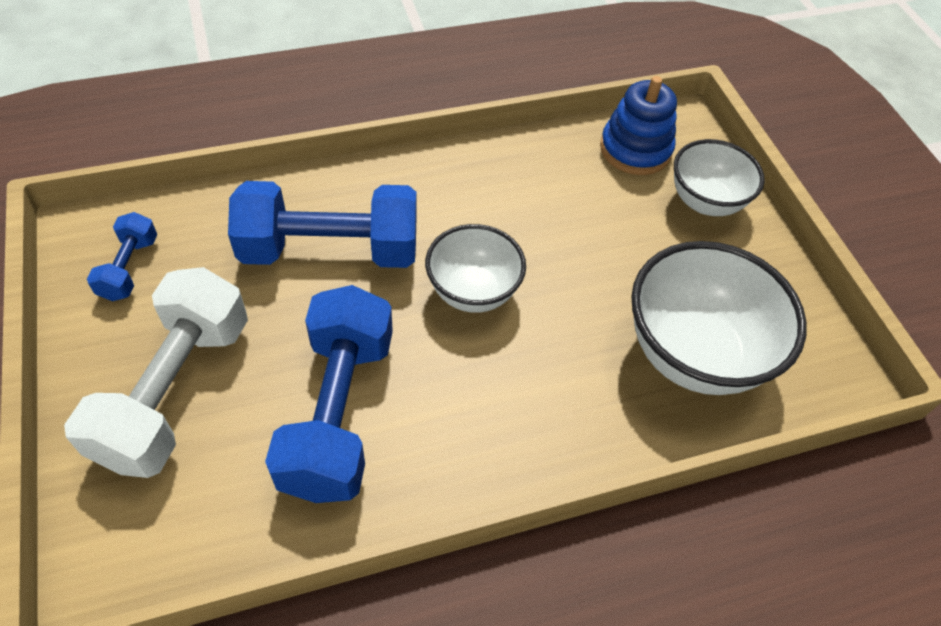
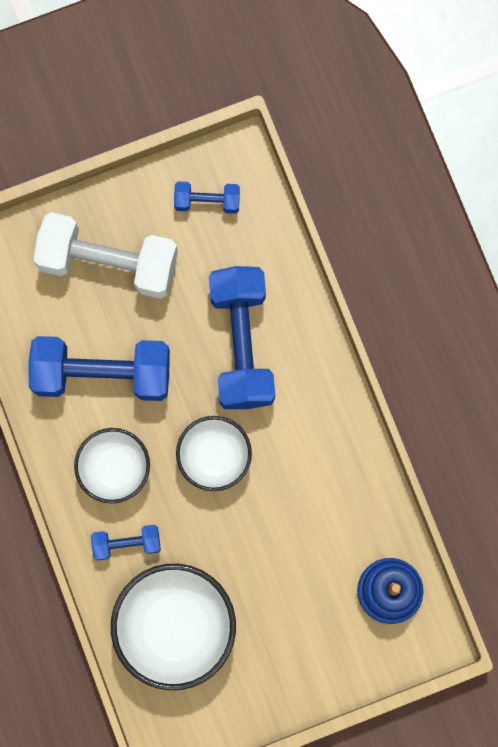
camera: 90 degrees right, 25 degrees up
white bowl [674,139,765,216] -> white bowl moved to [74,428,150,503]
none -> blue dumbbell [91,525,161,560]

